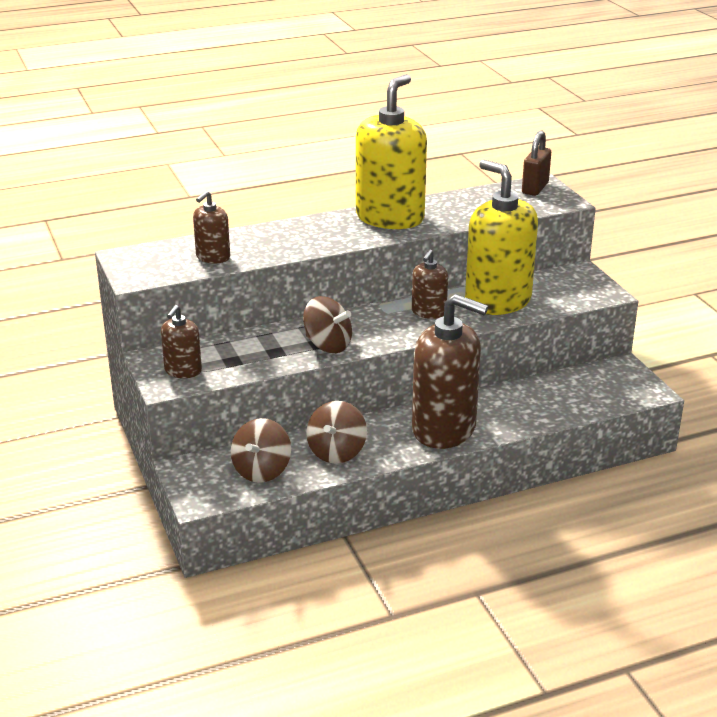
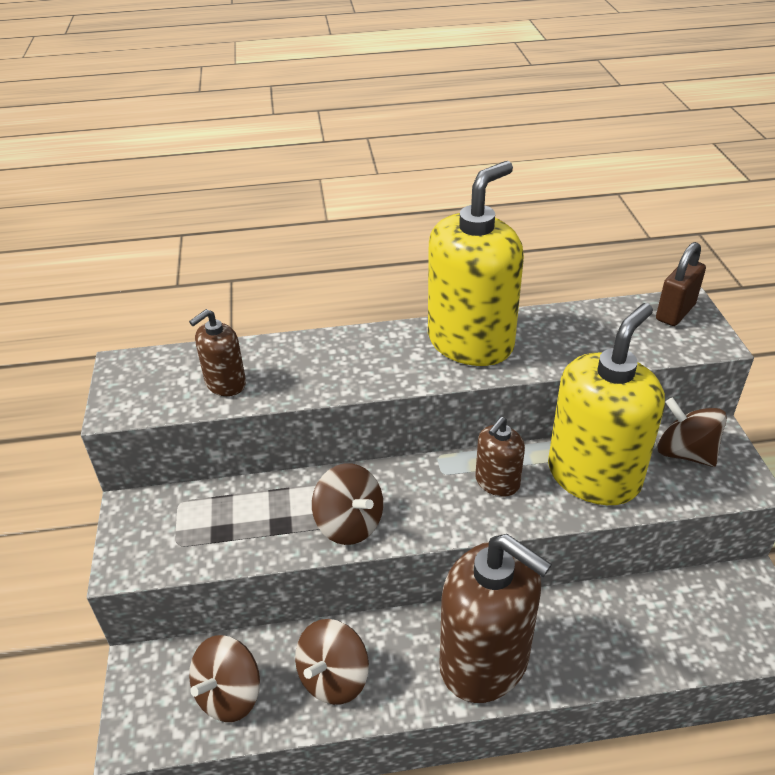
camera: 15 degrees right, 10 degrees up
brown soap dispenser [161,305,202,378] -> none
yellow soap dispenser [465,160,538,315] -> yellow soap dispenser turned 60 degrees clockwise [548,303,665,505]
none -> brown spinning top [658,397,727,467]

